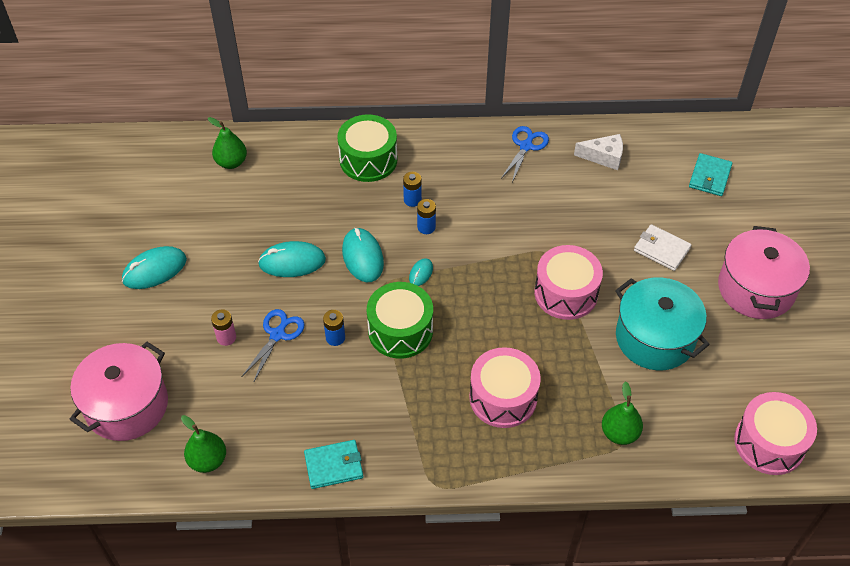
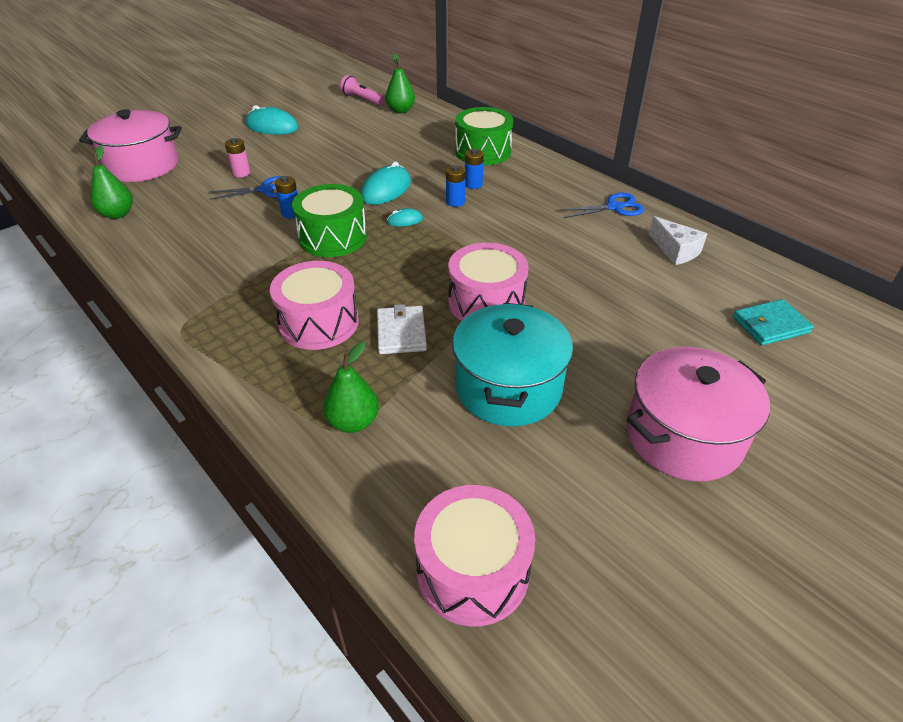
camera: 50 degrees right, 10 degrees down
turquoise mouse [258,241,326,277] -> none
turquoise wallet [304,440,363,489] -> none
white wallet [634,224,691,271] -> white wallet moved to [377,304,427,354]
none -> pink flashlight [340,75,385,106]

